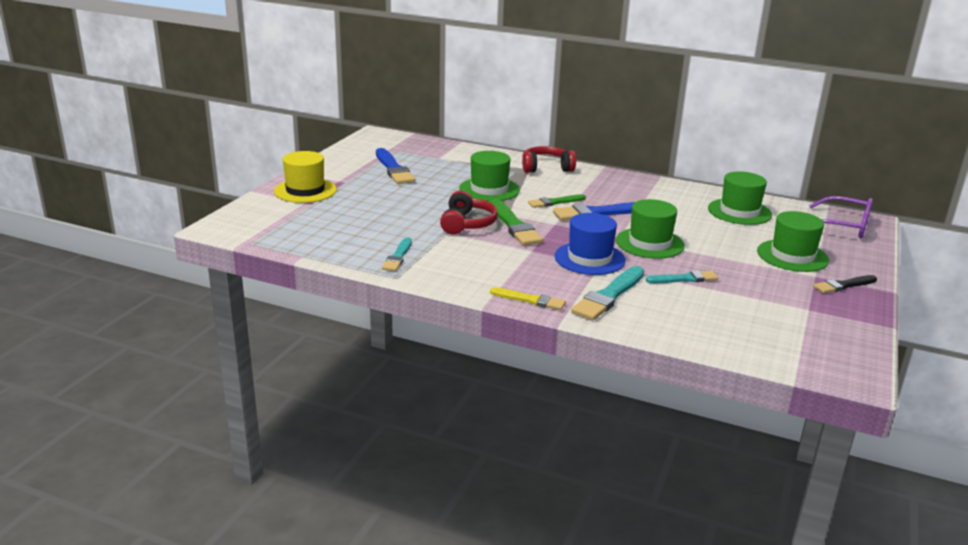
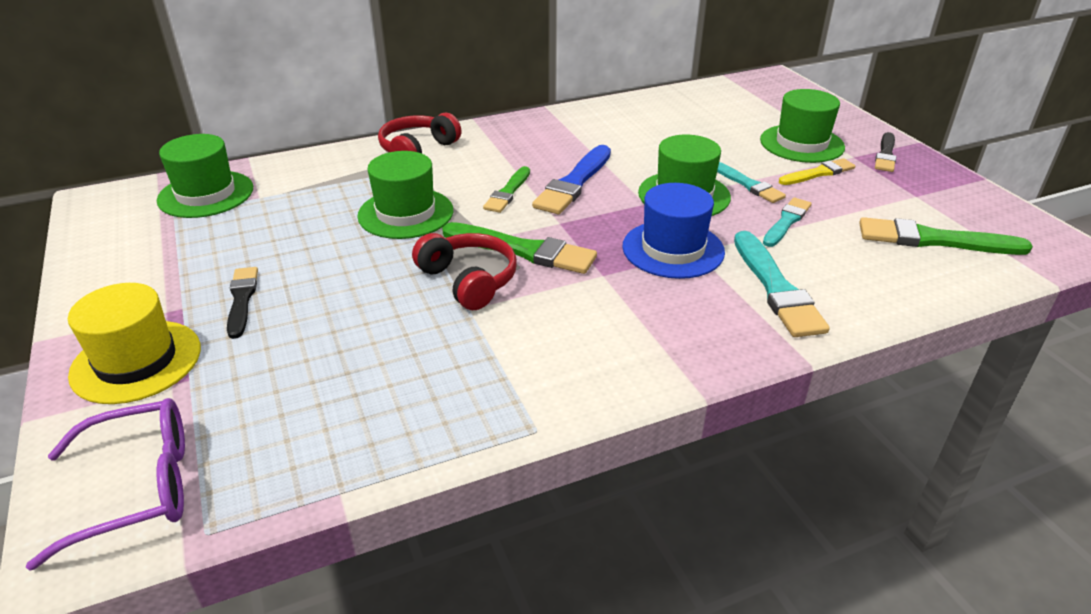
camera: 45 degrees left, 10 degrees up
blue brush [376,148,415,184] -> none
turquoise brush [382,237,412,271] -> turquoise brush moved to [717,162,786,203]
yellow brush [490,287,566,310] -> yellow brush moved to [779,158,855,185]
green hat [708,171,772,225] -> green hat moved to [157,134,253,218]
purple glasses [809,196,873,238] -> purple glasses moved to [26,398,185,571]
none -> black brush [227,267,258,339]
none -> green brush [859,217,1033,255]

